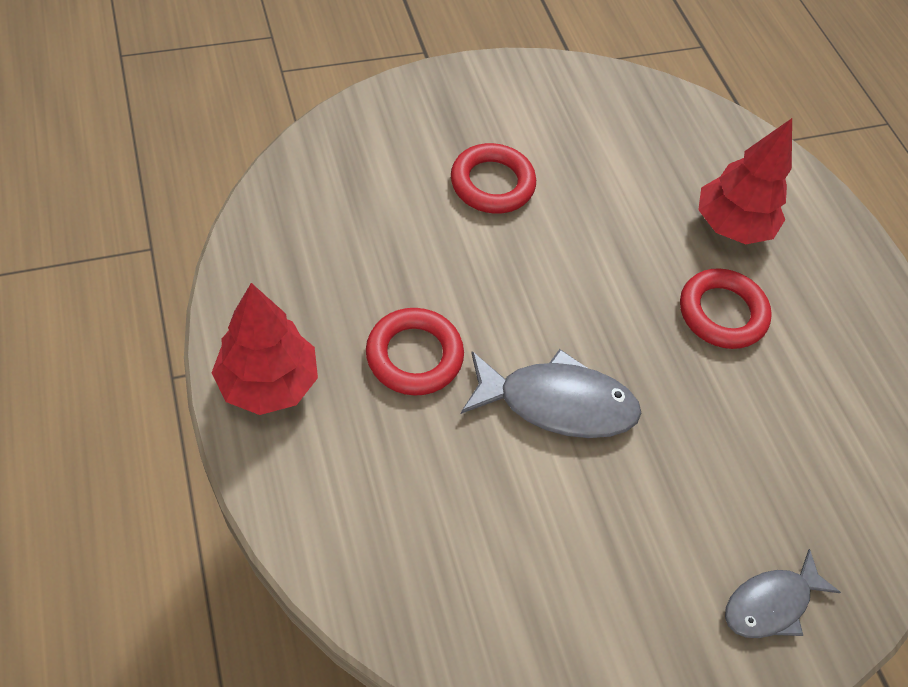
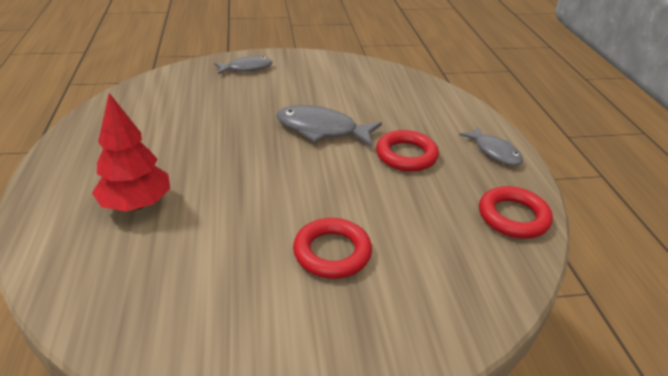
camera: 165 degrees left, 20 degrees down
red tree [212,283,318,415] -> grey fish [459,127,523,166]
red ring [680,268,772,349] -> red ring moved to [479,186,553,239]

